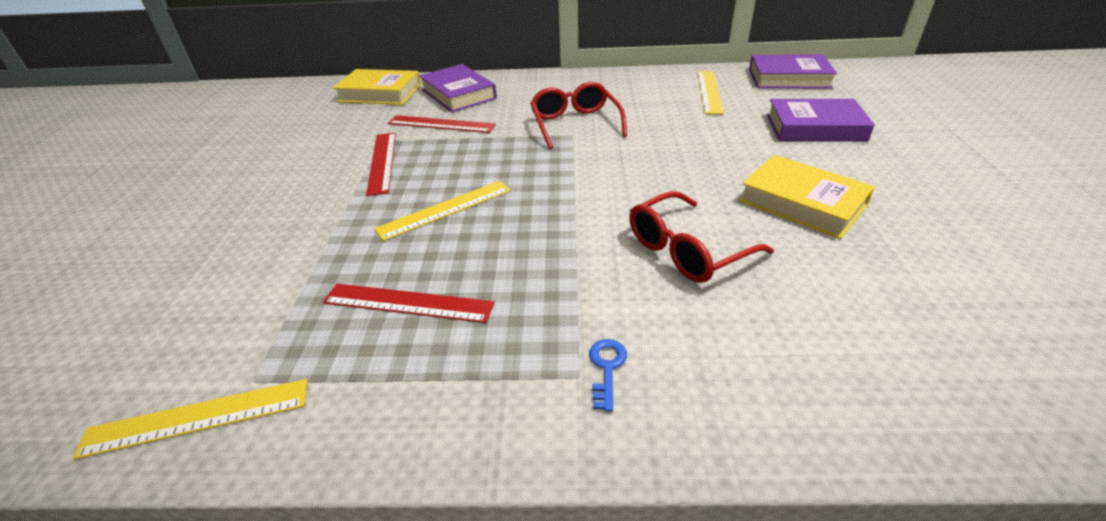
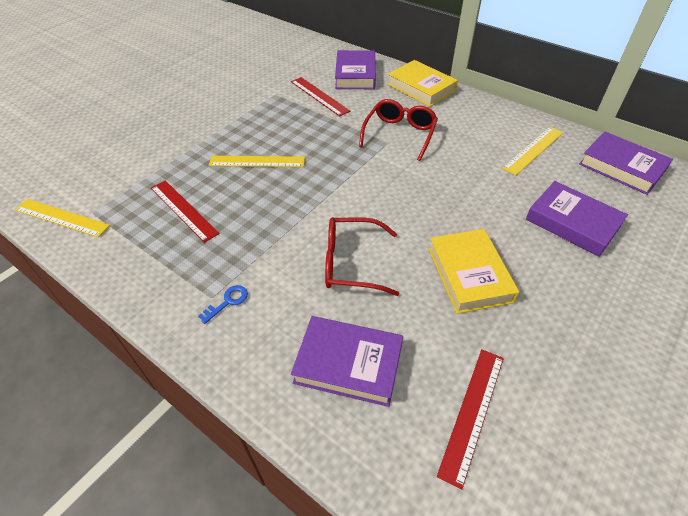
camera: 35 degrees right, 10 degrees up
yellow book [333,69,421,105] -> yellow book moved to [387,60,458,107]
red ruler [366,133,396,196] -> red ruler moved to [437,349,504,489]
none -> purple book [291,316,403,407]

